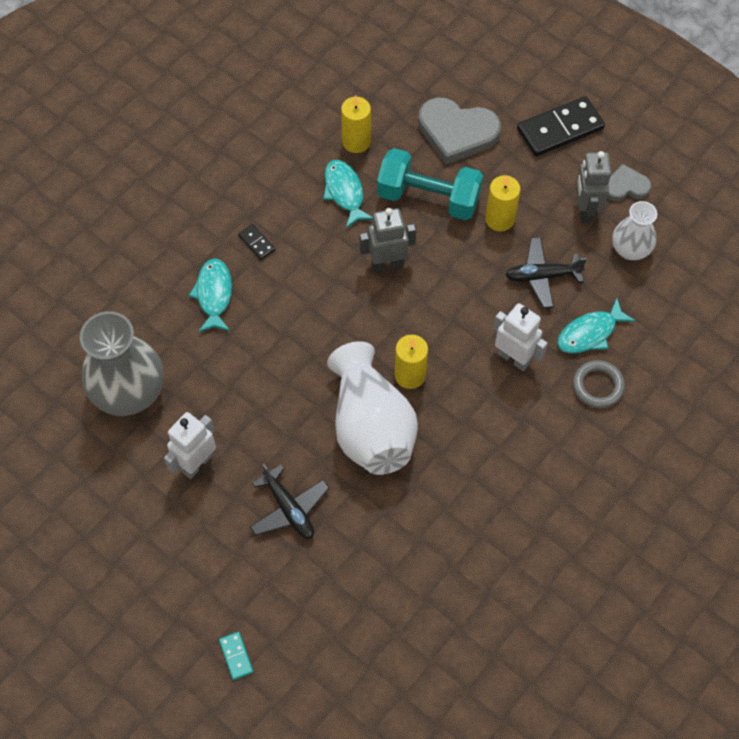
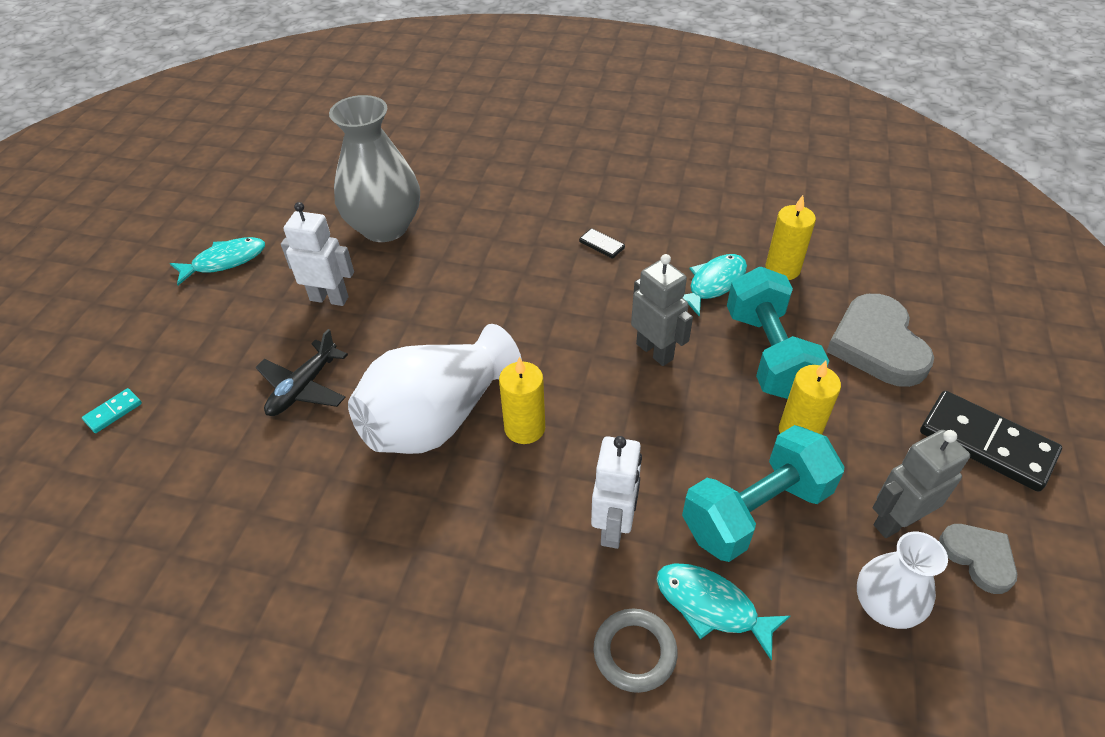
camera: 65 degrees right, 15 degrees down
turquoise fish [189,258,232,333] -> turquoise fish moved to [170,237,265,286]
black domino [238,224,275,260] -> black domino turned 75 degrees counterclockwise [579,228,625,259]
black plane [506,237,587,309] -> turquoise dumbbell [682,425,844,562]

